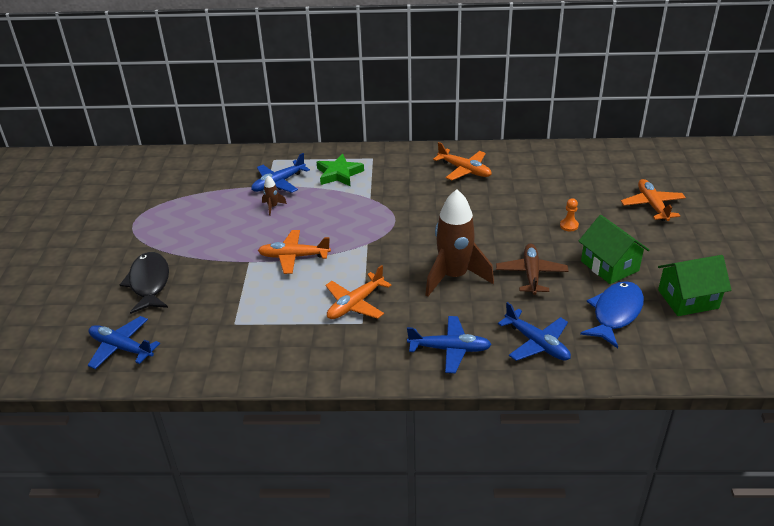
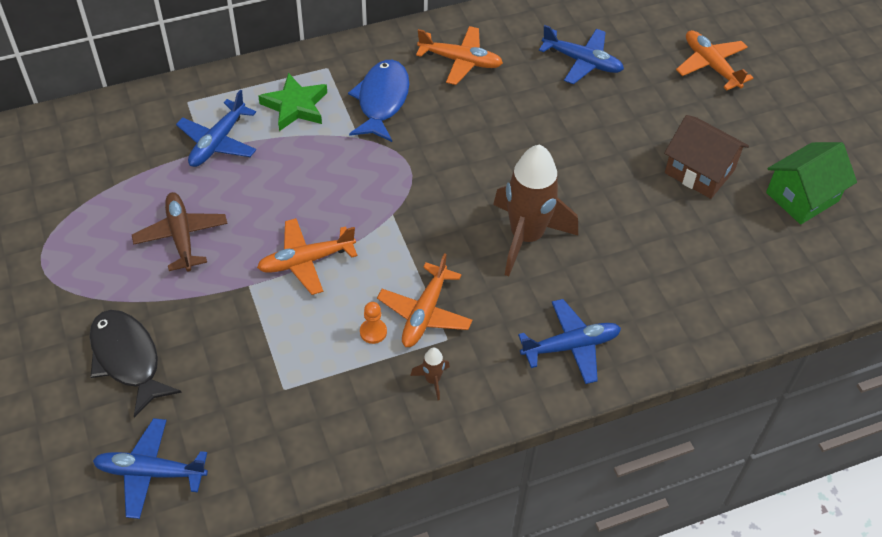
camera: 25 degrees left, 15 degrees up
brown rocket [262,175,287,216] -> brown rocket moved to [410,348,450,400]
brown plane [496,243,568,295] -> brown plane moved to [132,192,228,271]
blue plane [498,302,571,361] -> blue plane moved to [539,25,624,84]
orange pawn [560,198,579,231] -> orange pawn moved to [360,302,387,344]
green house [579,215,649,284] -> brown house [664,115,749,199]
blue fish [580,281,644,348] -> blue fish moved to [348,60,409,142]

